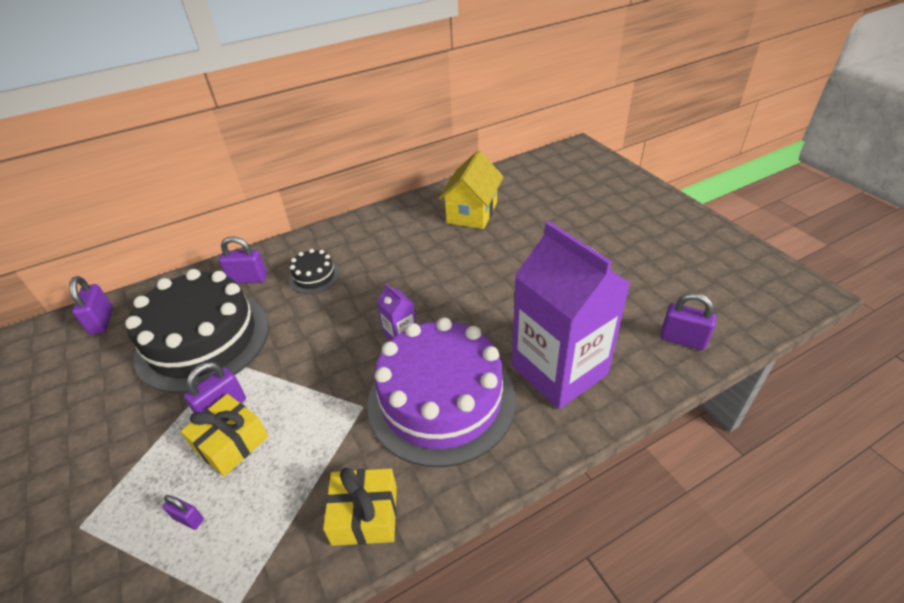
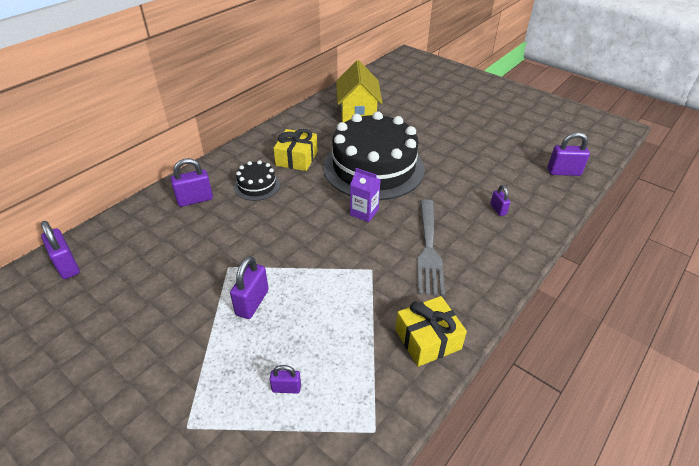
camera: 25 degrees left, 0 degrees up
black cake [125,269,269,393] -> black cake moved to [323,111,425,200]
yellow gift [181,394,268,476] -> yellow gift moved to [273,129,318,171]
purple cake [368,318,516,467] -> grey fork [417,199,445,296]
purple carton [512,221,630,409] -> purple padlock [490,185,510,216]

